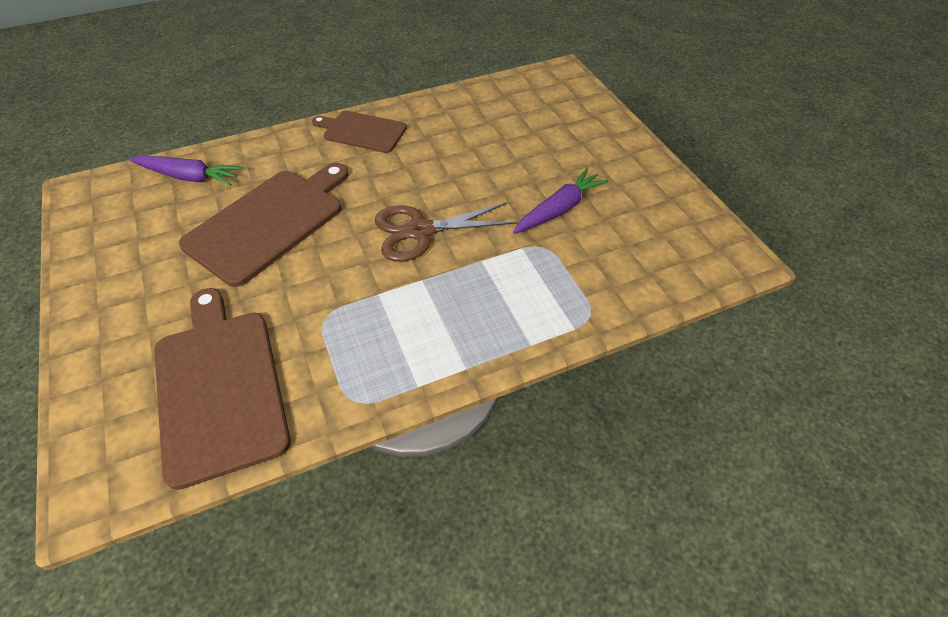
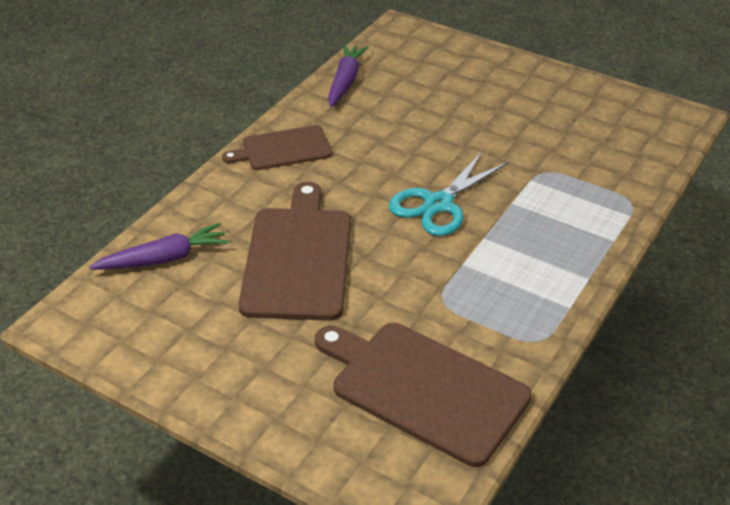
camera: 35 degrees left, 10 degrees down
brown scissors [375,202,517,262] -> turquoise scissors [389,152,509,236]
purple carrot [513,168,609,234] -> purple carrot moved to [328,44,369,107]

